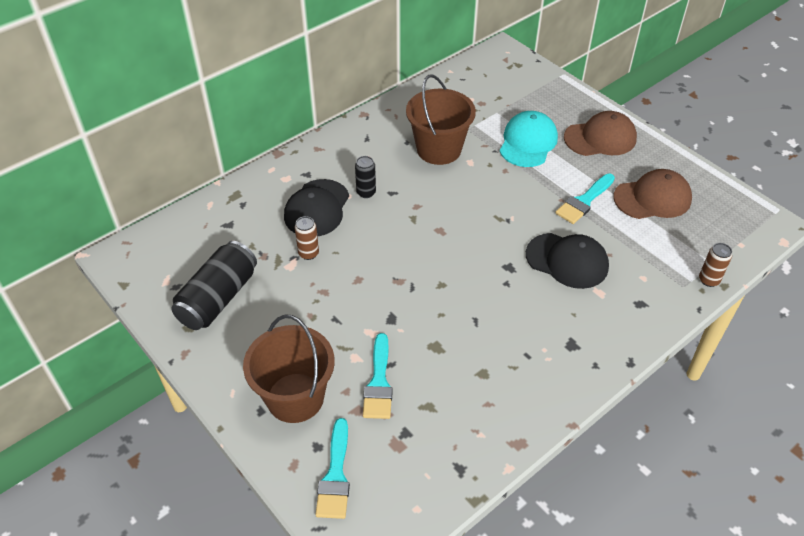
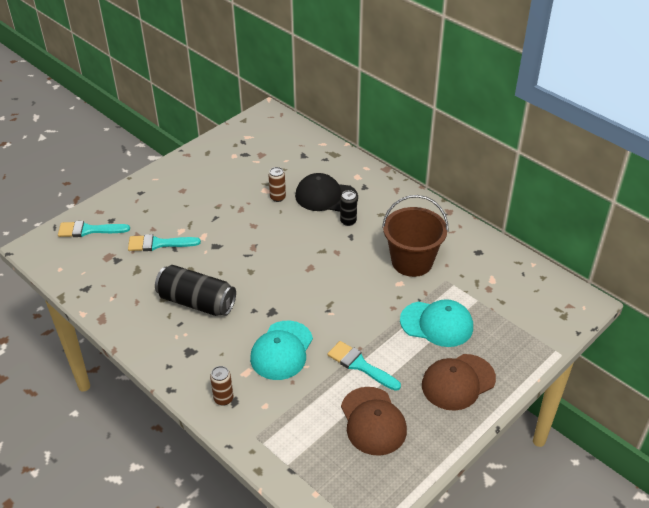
camera: 85 degrees right, 5 degrees down
black can [171,241,257,330] -> black can moved to [155,265,236,316]
brown bucket [243,314,335,423] -> none
black cap [526,233,609,289] -> turquoise cap [250,321,313,380]
brown cap [564,111,637,156] -> brown cap turned 75 degrees clockwise [422,354,496,411]
brown can [699,243,732,287] -> brown can moved to [210,366,234,406]

